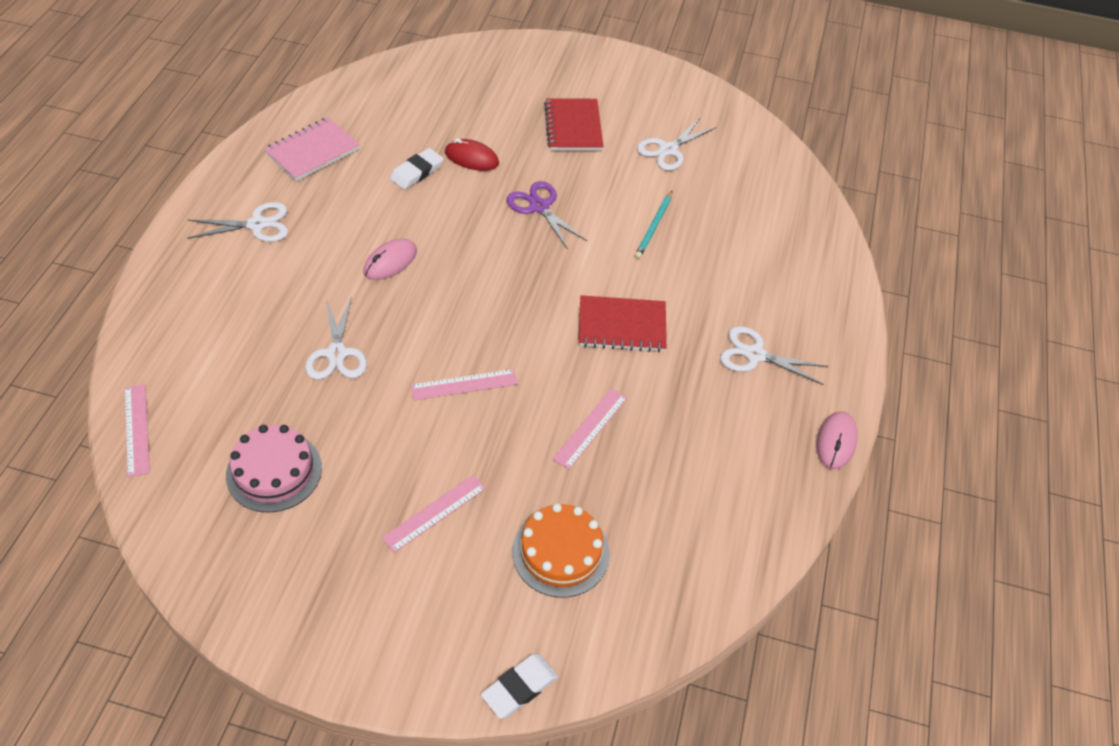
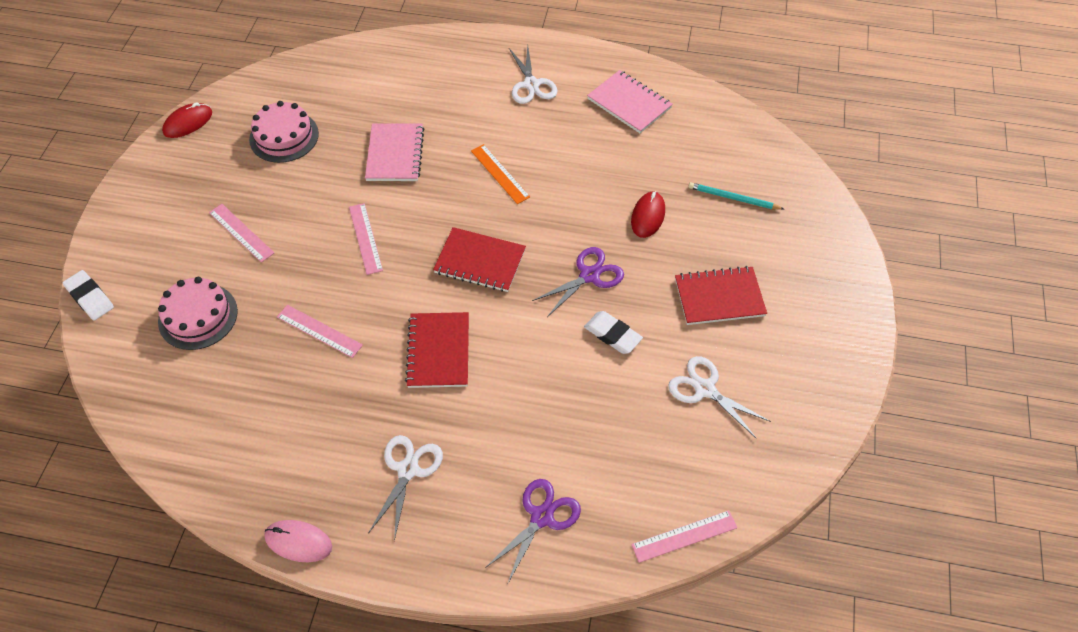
camera: 90 degrees right, 5 degrees up
pink ruler [124,384,150,477] -> pink ruler moved to [631,510,737,563]
white scissors [305,296,367,380] -> pink notebook [365,124,424,181]
pink mouse [363,239,417,280] -> orange ruler [471,144,530,204]
white eraser [390,148,444,190] -> white eraser moved to [584,311,643,354]
orange cake [513,503,610,597] -> pink cake [158,277,238,350]
turquoise pencil [635,191,672,259] -> turquoise pencil moved to [688,182,784,210]
none -> red mouse [162,102,212,138]
none -> red notebook [433,227,526,292]
none -> purple scissors [485,479,581,585]

